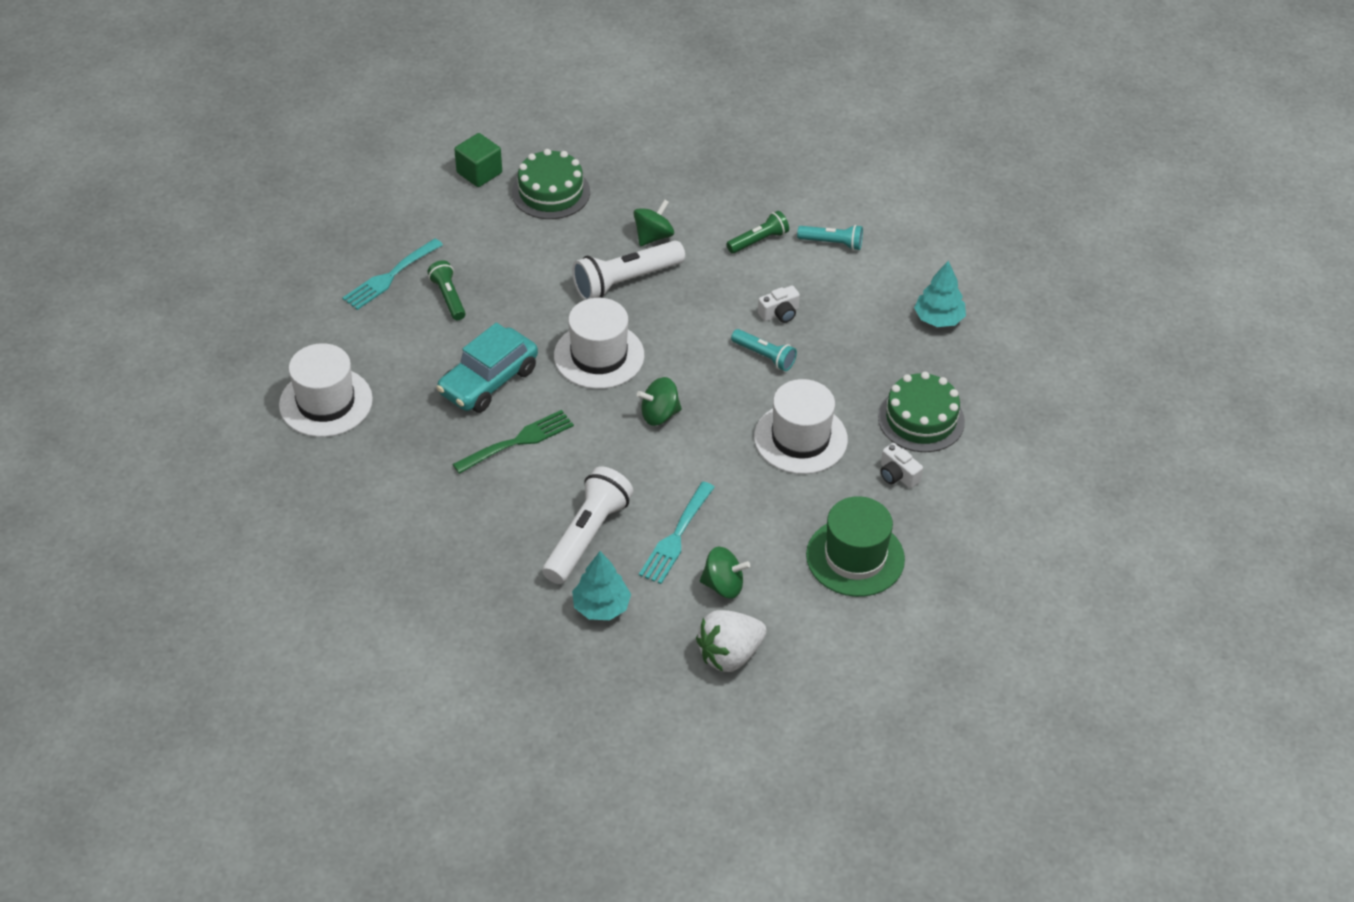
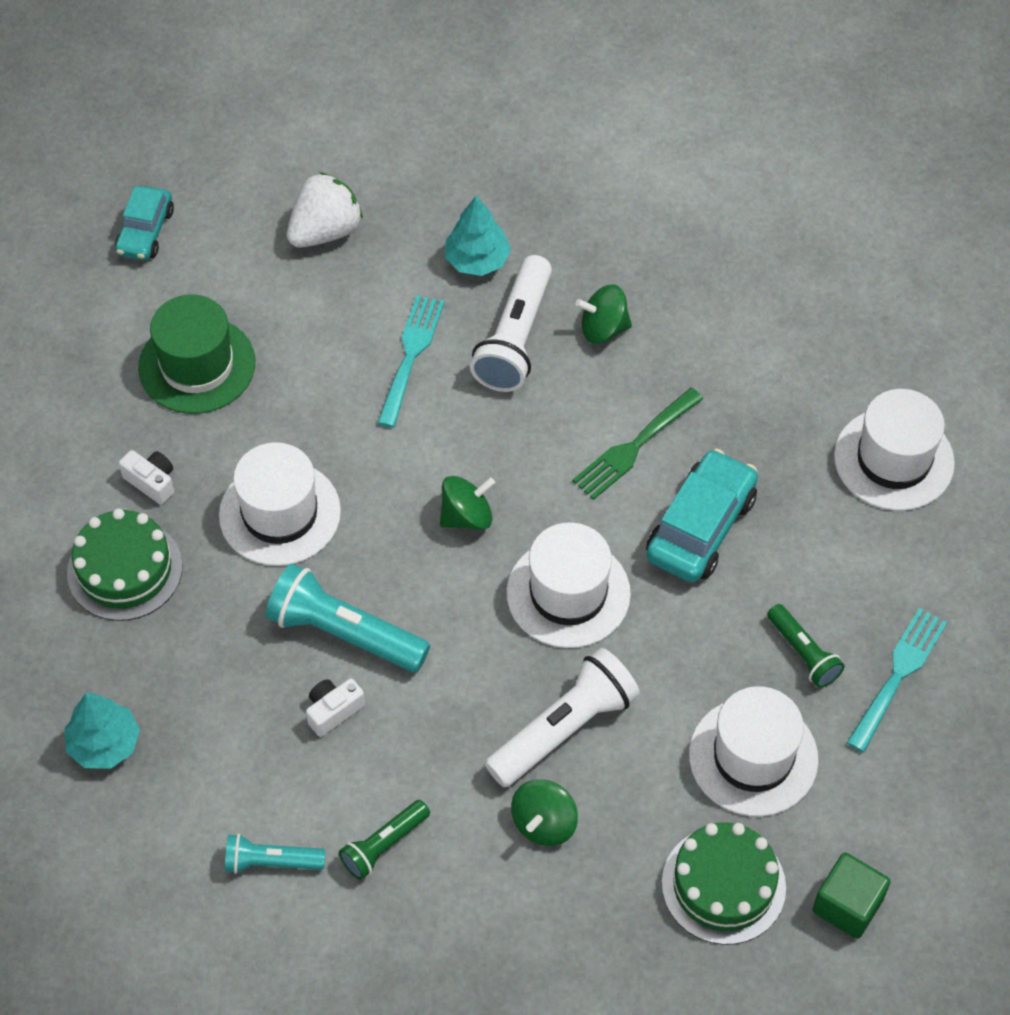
camera: 170 degrees right, 10 degrees up
green spinning top [700,547,750,599] -> green spinning top moved to [575,284,632,344]
turquoise flashlight [731,329,797,371] -> turquoise flashlight [266,564,430,672], size x1.73
none -> turquoise car [115,186,174,260]
none -> white hat [689,686,818,816]

